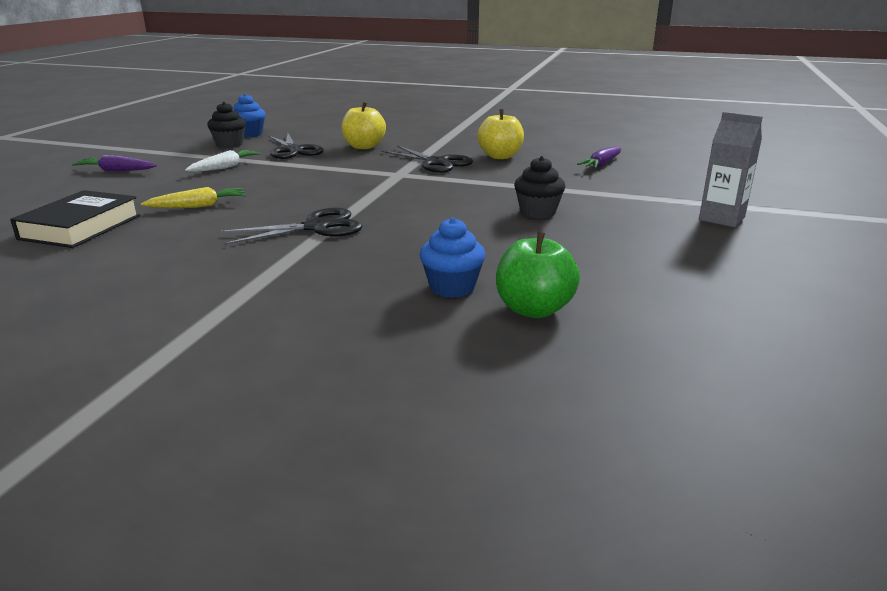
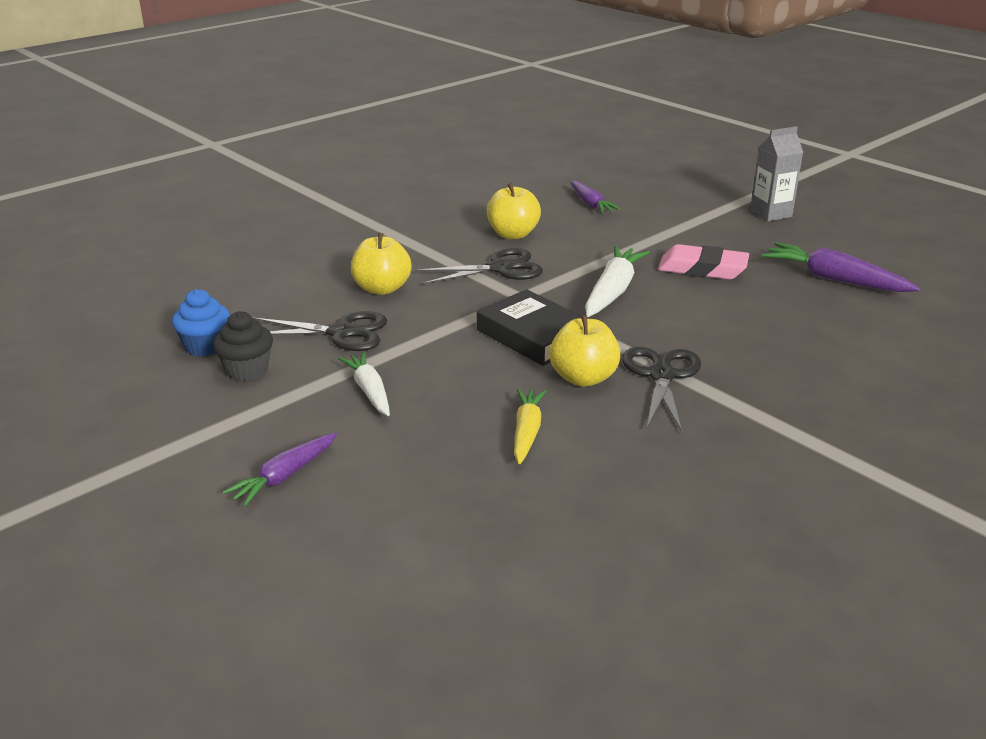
camera: 60 degrees left, 5 degrees up
black book [10,190,140,248] -> black book moved to [477,289,581,366]
blue cupcake [420,217,486,298] -> none
green apple [496,232,580,318] -> none
black cupcake [514,156,565,219] -> pink eraser [658,244,749,280]
none -> yellow apple [549,315,621,387]
none -> white carrot [585,246,650,317]
none -> purple carrot [762,242,920,292]

